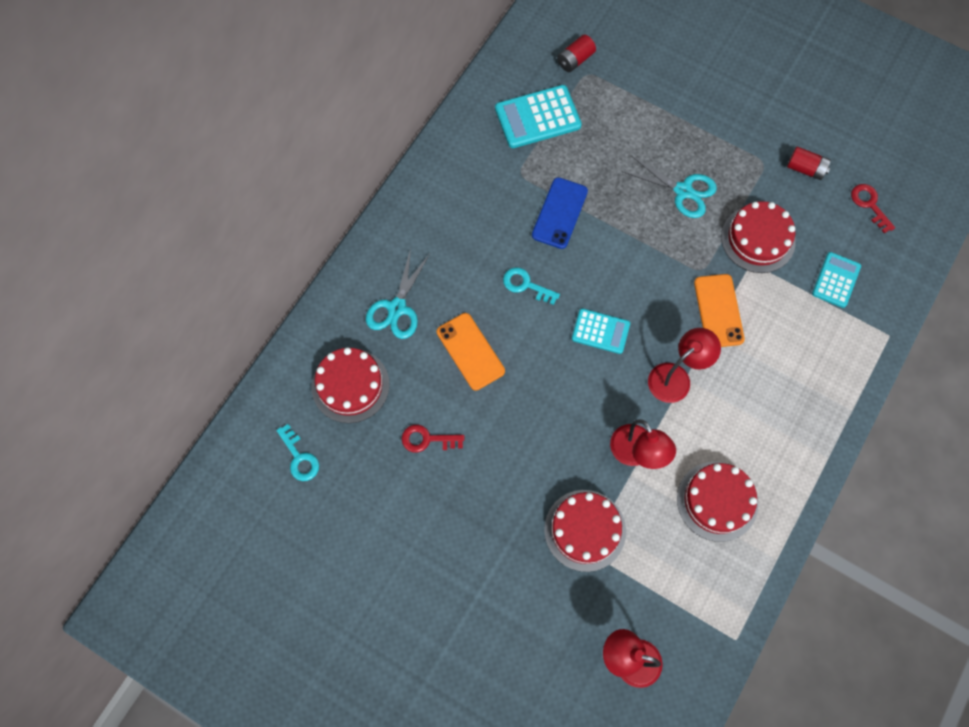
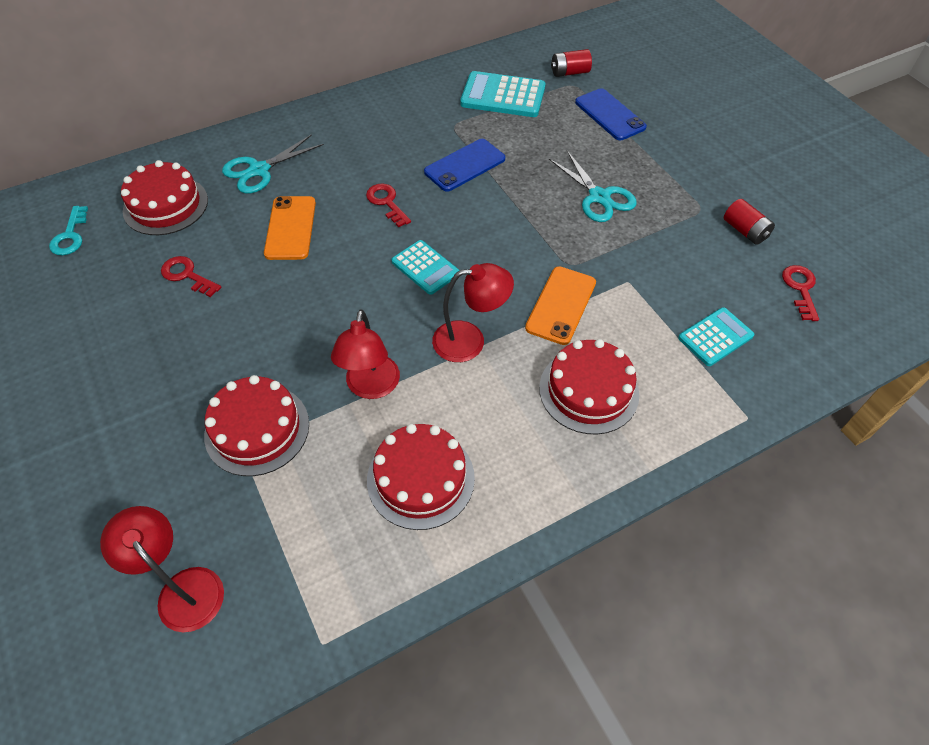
camera: 30 degrees right, 15 degrees down
turquoise key [503,267,560,305] -> red key [366,184,411,227]
red cake [721,201,796,273] -> red cake moved to [539,339,640,434]
none -> blue phone [575,88,647,140]

